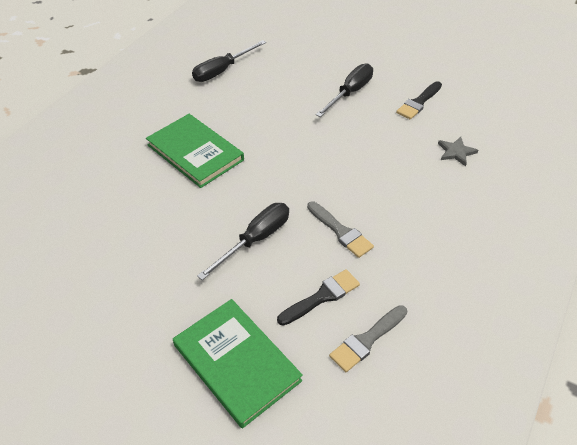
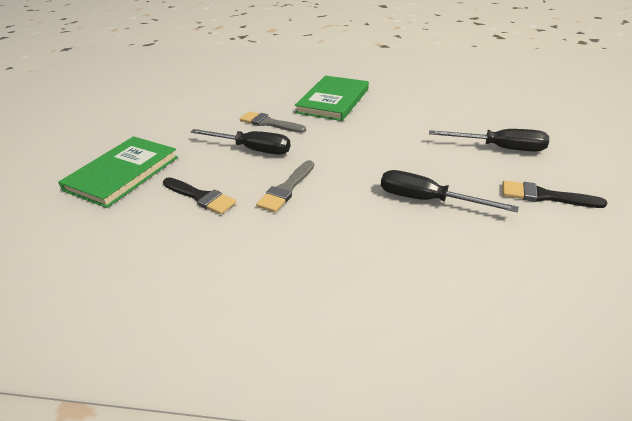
camera: 70 degrees right, 10 degrees down
black screwdriver [192,40,266,82] -> black screwdriver moved to [381,170,519,213]
grey brush [329,305,407,372] -> grey brush moved to [240,111,306,133]
grey star [438,137,478,166] -> none

